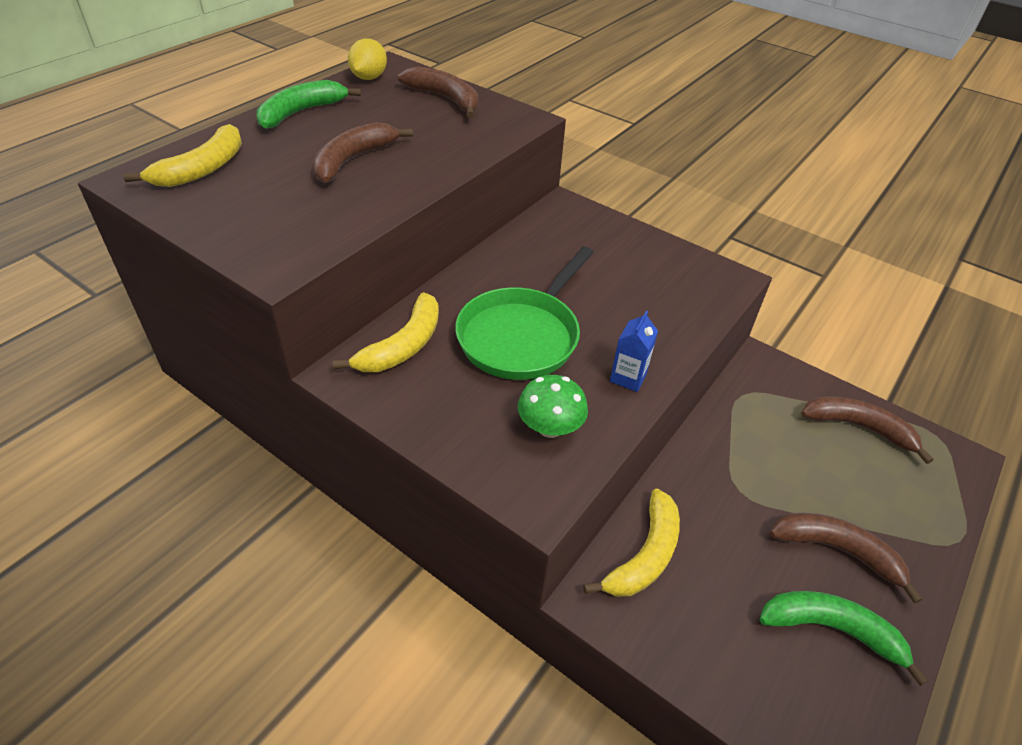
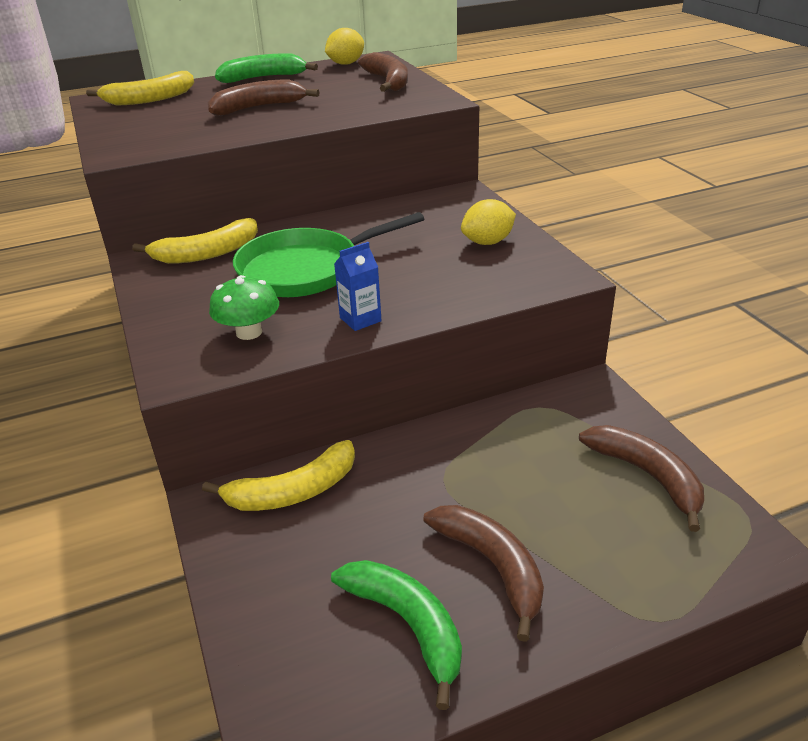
camera: 35 degrees right, 10 degrees down
none -> yellow lemon [461,199,516,245]

